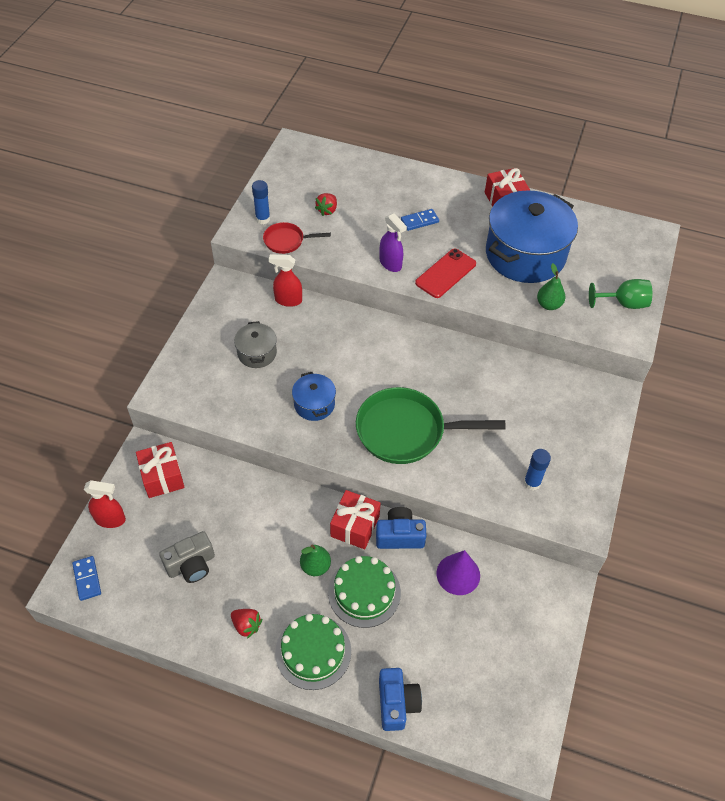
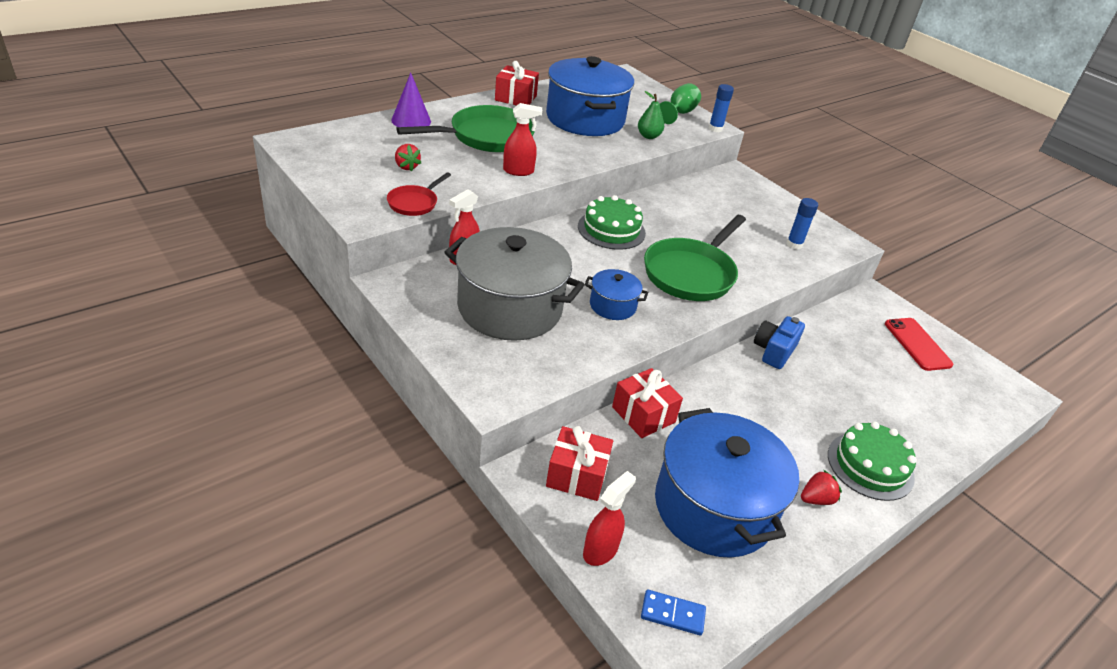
camera: 60 degrees left, 15 degrees down
grey camera [159,531,215,583] -> blue pot [655,408,799,558]
grey pot [234,321,277,368] -> grey pot [444,227,584,341], size x2.15
blue glue stick [252,180,270,224] -> blue glue stick moved to [709,84,734,132]
green pear [300,544,331,576] -> none
green cake [328,556,401,628] -> green cake moved to [578,195,646,250]
red gift [330,490,380,549] -> red gift moved to [612,368,683,438]
blue camera [379,668,422,731] -> none
purple spray bottle [380,213,407,272] -> red spray bottle [503,103,542,176]
blue domino [401,209,439,231] -> green pan [396,105,536,152]
red phone [415,249,476,298] -> red phone moved to [885,318,954,371]
purple cone [436,550,480,595] -> purple cone moved to [391,73,431,127]

